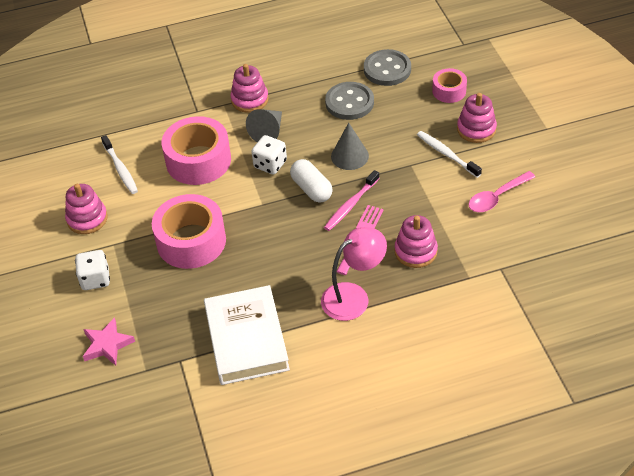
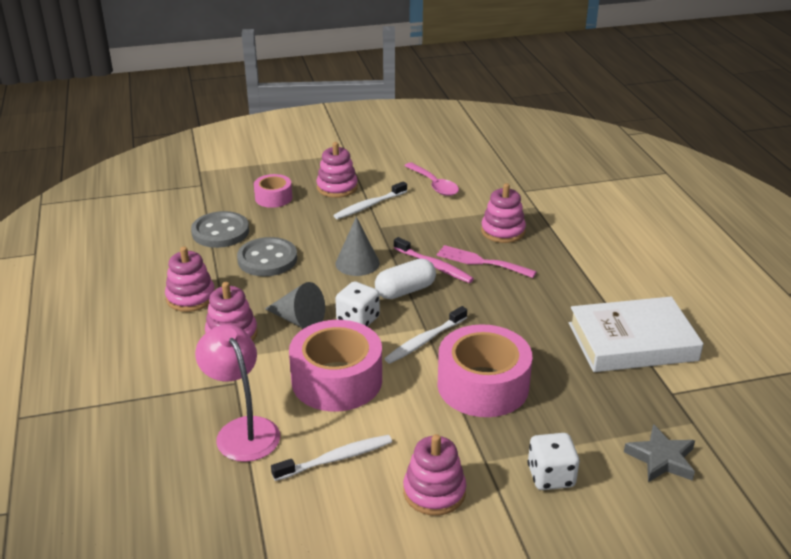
camera: 90 degrees left, 15 degrees down
pink star [83,317,135,366] -> grey star [624,424,695,482]
pink lamp [321,227,387,321] -> pink lamp moved to [195,325,280,462]
none -> pink stacking toy [165,246,215,312]
none -> white toothbrush [384,306,467,364]

